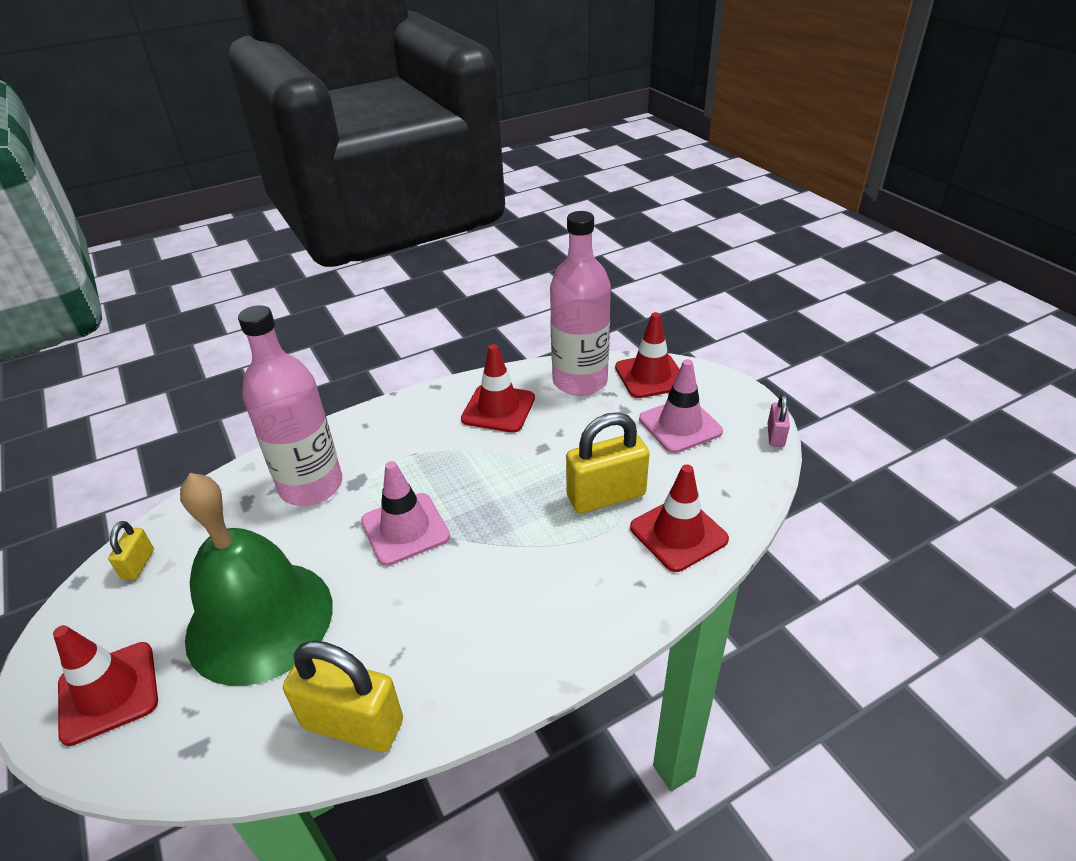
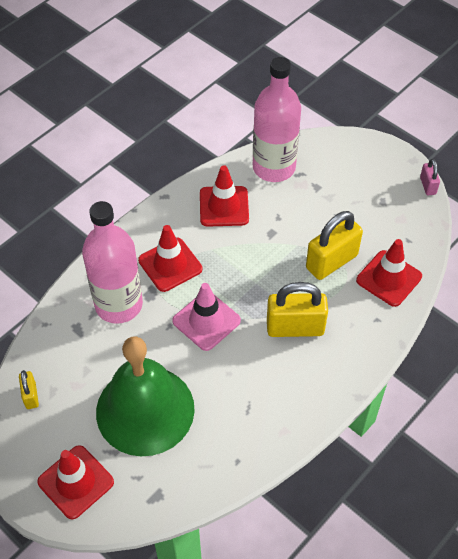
camera: 20 degrees left, 15 degrees up
yellow padlock [283,640,403,752] -> yellow padlock moved to [267,282,328,337]
red traffic cone [615,312,680,398] -> red traffic cone moved to [138,225,202,292]
pink traffic cone [639,359,723,453] -> none

